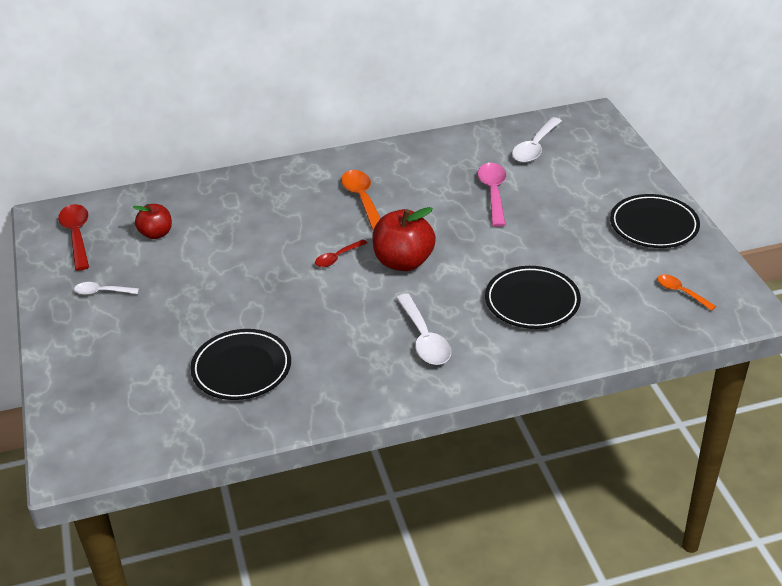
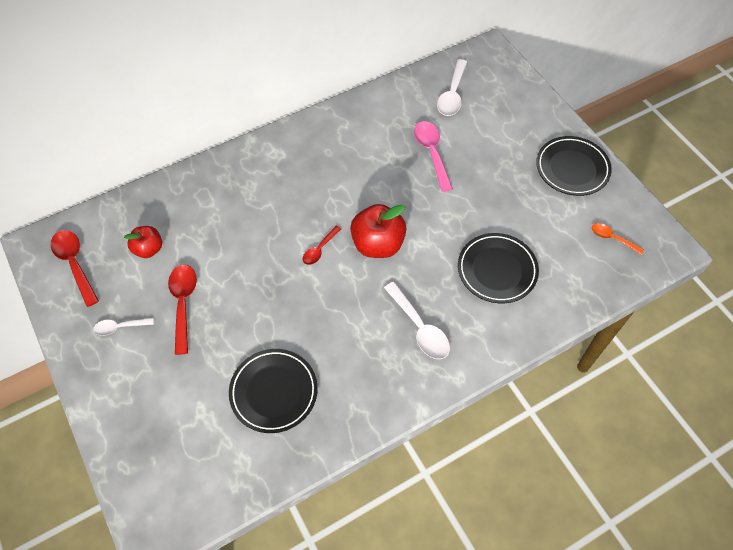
camera: 15 degrees left, 20 degrees up
orange spoon [341,170,381,230] -> none
none -> red spoon [168,265,197,355]

